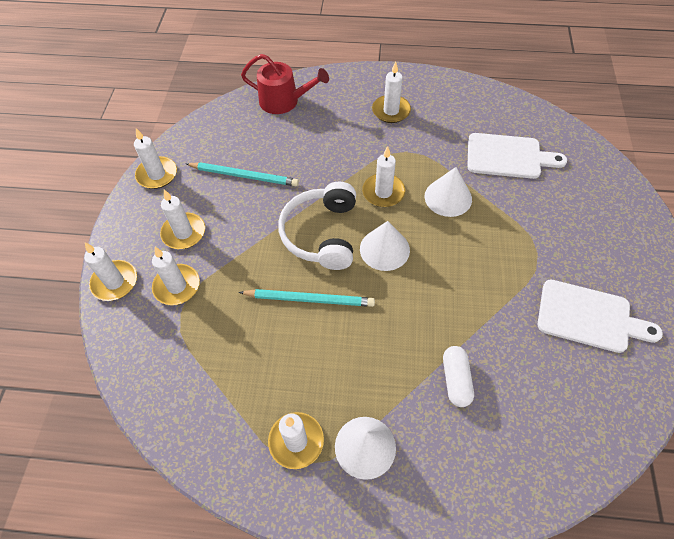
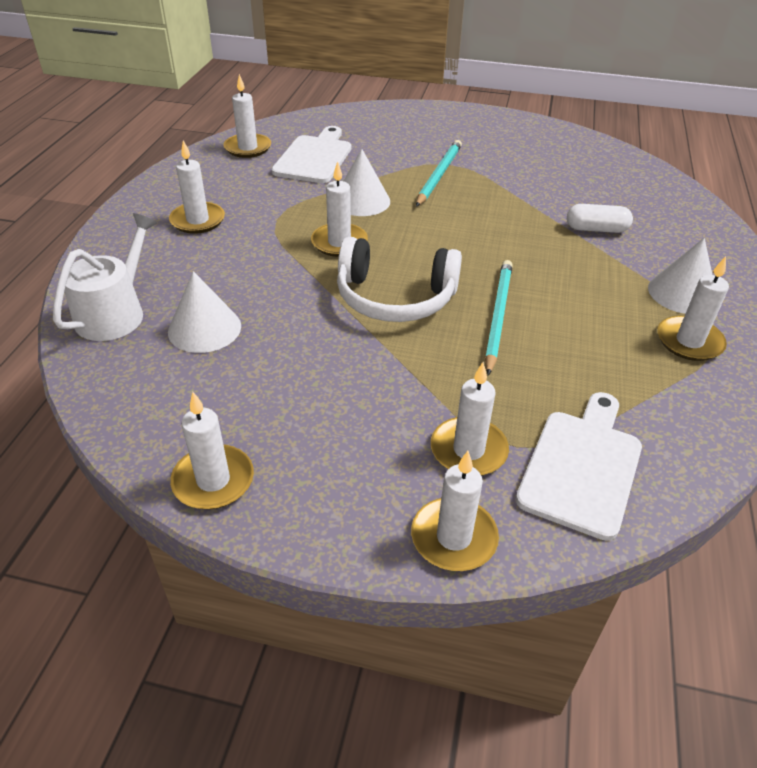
camera: 85 degrees left, 15 degrees down
white candle [160,190,205,249] -> white candle moved to [224,74,271,158]
turquoise pencil [186,162,299,186] -> turquoise pencil moved to [416,140,462,207]
red watering can [241,54,329,114] -> white watering can [53,213,157,341]
white cone [360,221,410,271] -> white cone moved to [168,271,241,353]
white cutting board [538,279,663,353] -> white cutting board moved to [516,392,642,541]

